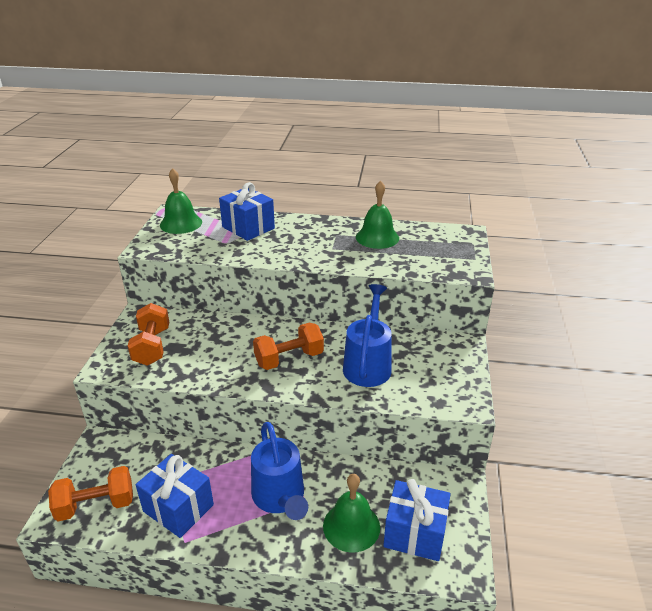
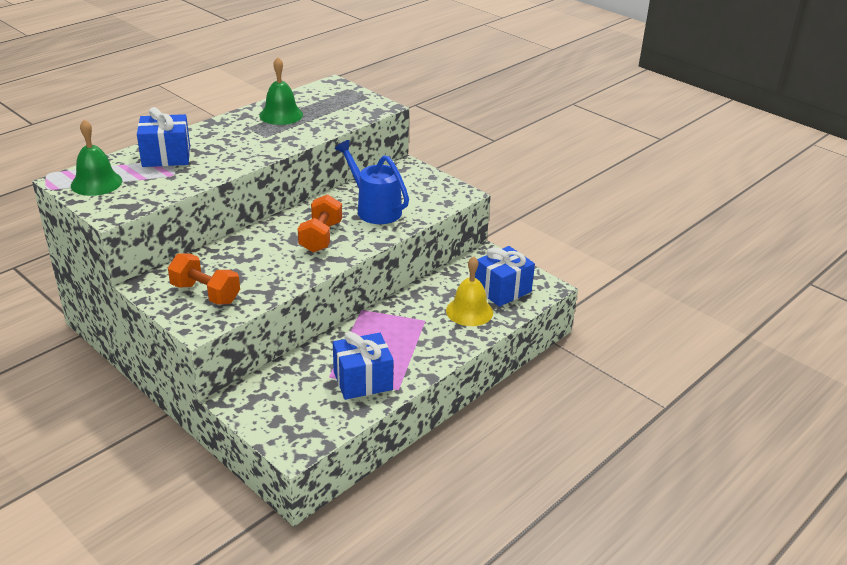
camera: 55 degrees left, 0 degrees up
orange dumbbell [48,466,133,521] -> none
blue watering can [251,422,308,520] -> none
green bell [323,474,380,553] -> yellow bell [446,256,493,326]

